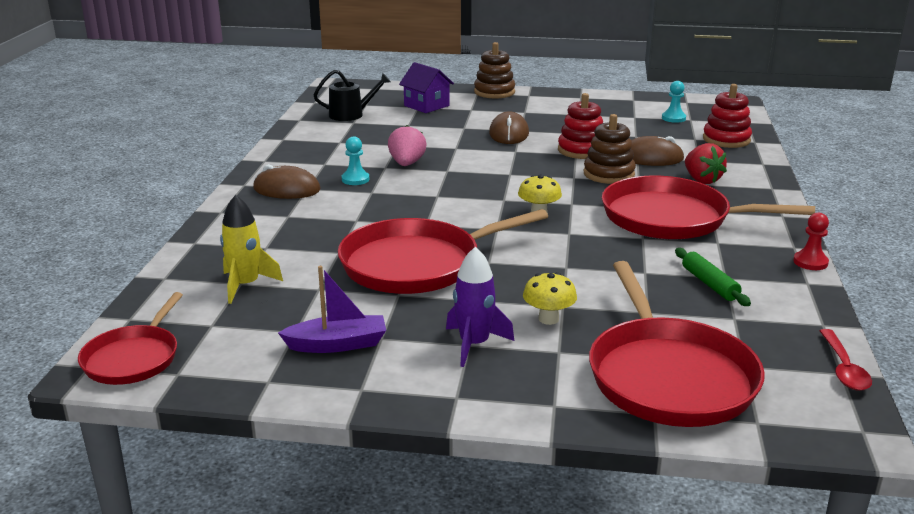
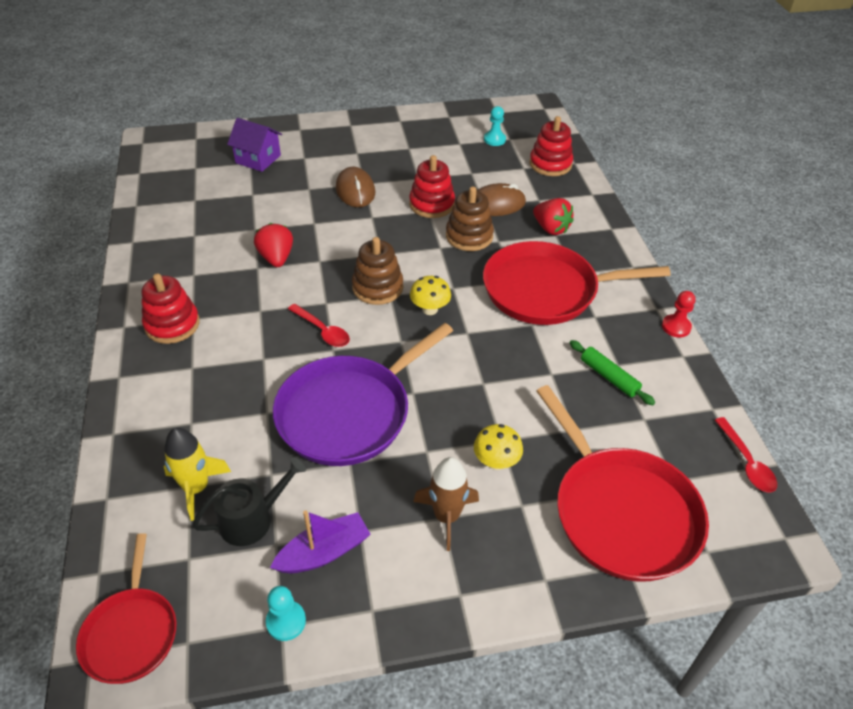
camera: 20 degrees left, 20 degrees up
brown mouse [253,164,320,199] -> red stacking toy [142,273,200,344]
black watering can [314,70,391,121] -> black watering can moved to [192,458,306,546]
red pan [338,209,548,294] -> purple pan [273,323,453,466]
turquoise pawn [342,136,370,185] -> turquoise pawn moved to [266,586,306,641]
pink strawberry [388,125,427,166] -> red strawberry [254,223,293,267]
purple rocket [446,246,514,367] -> brown rocket [413,457,479,551]
brown stacking toy [474,42,515,99] -> brown stacking toy moved to [352,237,403,305]
none -> red spoon [288,304,350,347]

